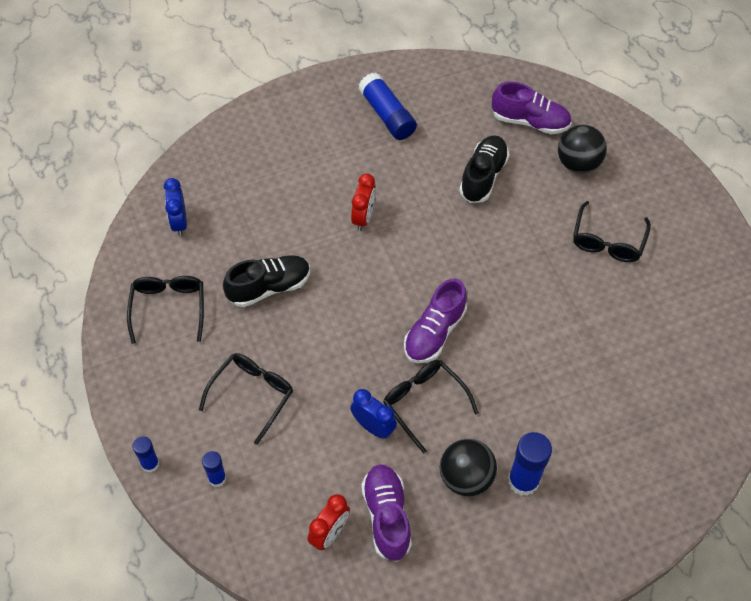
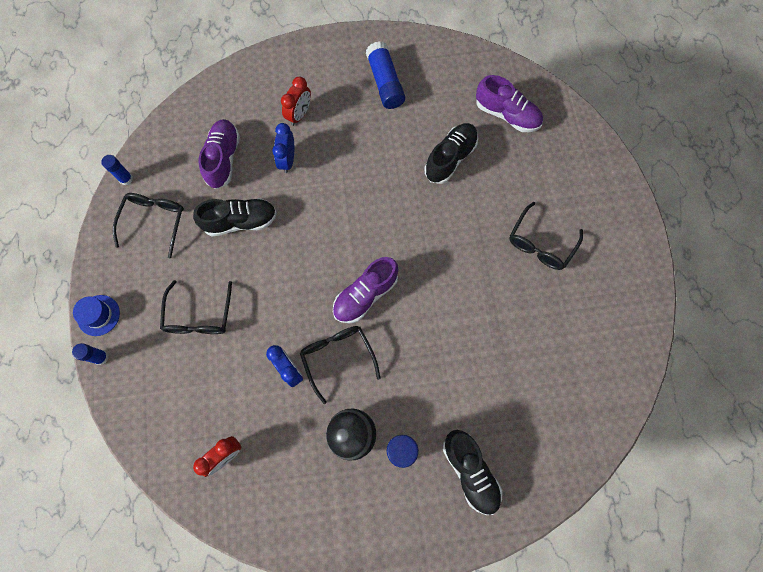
camera: 15 degrees right, 15 degrees up
blue clock [164,178,187,236] -> blue clock moved to [272,123,294,173]
black glasses [199,353,293,445] -> black glasses turned 135 degrees clockwise [160,280,232,334]
blue glue stick [202,451,226,487] -> blue glue stick moved to [101,155,133,185]
red clock [351,173,376,231] -> red clock moved to [281,76,311,126]
purple shoe [361,464,412,562] -> purple shoe moved to [198,119,240,189]
black ball [558,125,607,173] -> none
none -> blue hat [73,295,120,336]
none -> black shoe [443,430,503,515]

